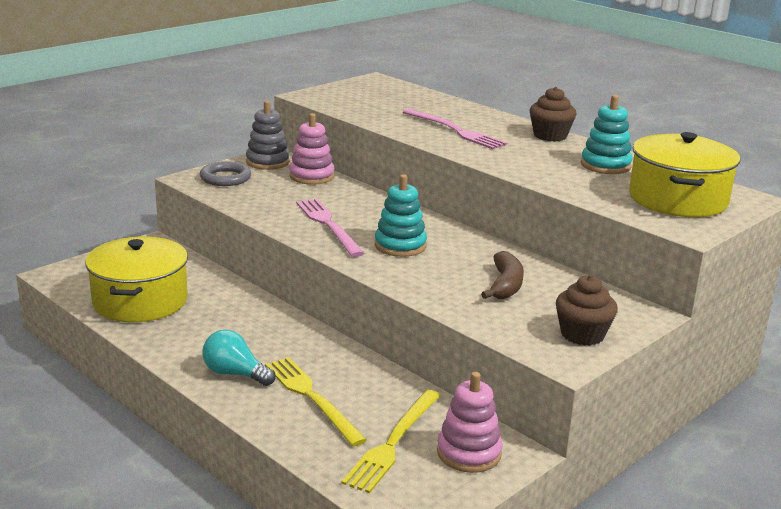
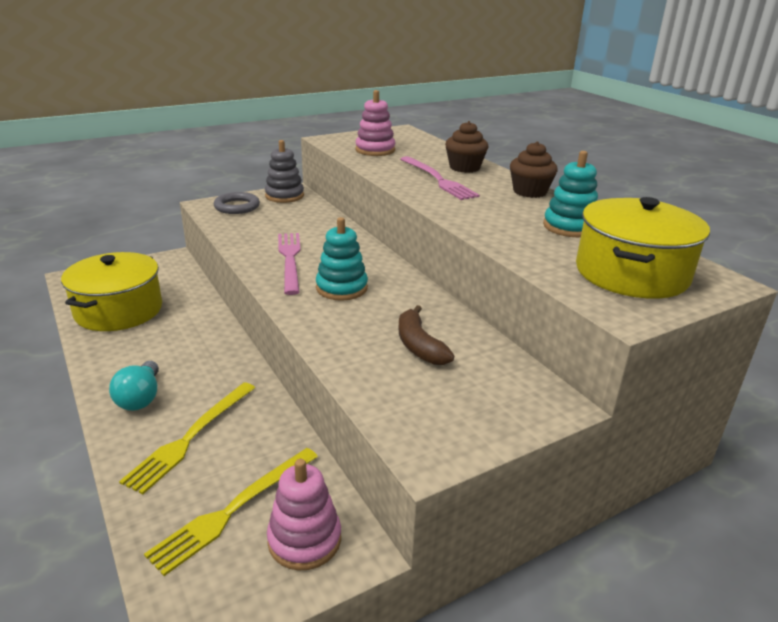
camera: 15 degrees right, 5 degrees up
turquoise light bulb [202,330,276,386] -> turquoise light bulb turned 135 degrees counterclockwise [109,361,159,411]
yellow fork [265,357,367,446] -> yellow fork turned 135 degrees counterclockwise [119,382,255,495]
pink stacking toy [289,113,335,185] -> pink stacking toy moved to [355,90,395,156]
brown banana [481,251,524,299] -> brown banana turned 135 degrees clockwise [398,305,454,365]
brown cupcake [556,275,618,346] -> brown cupcake moved to [445,121,488,173]

